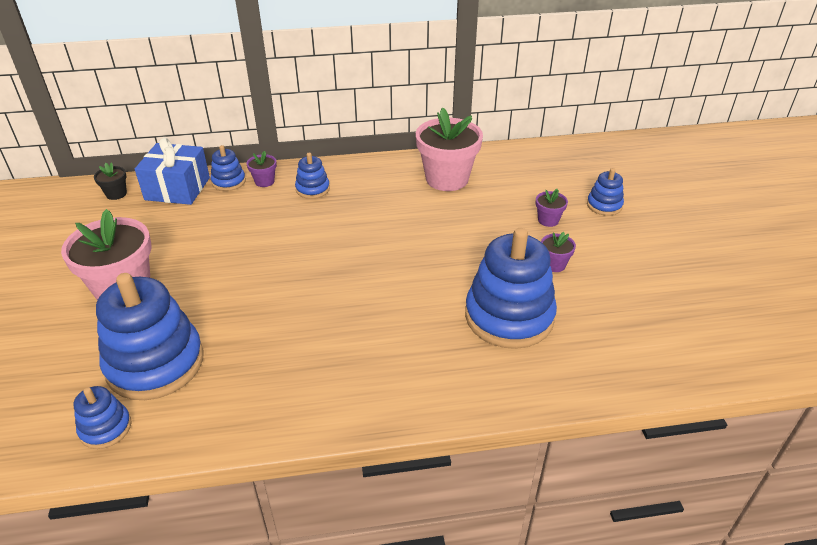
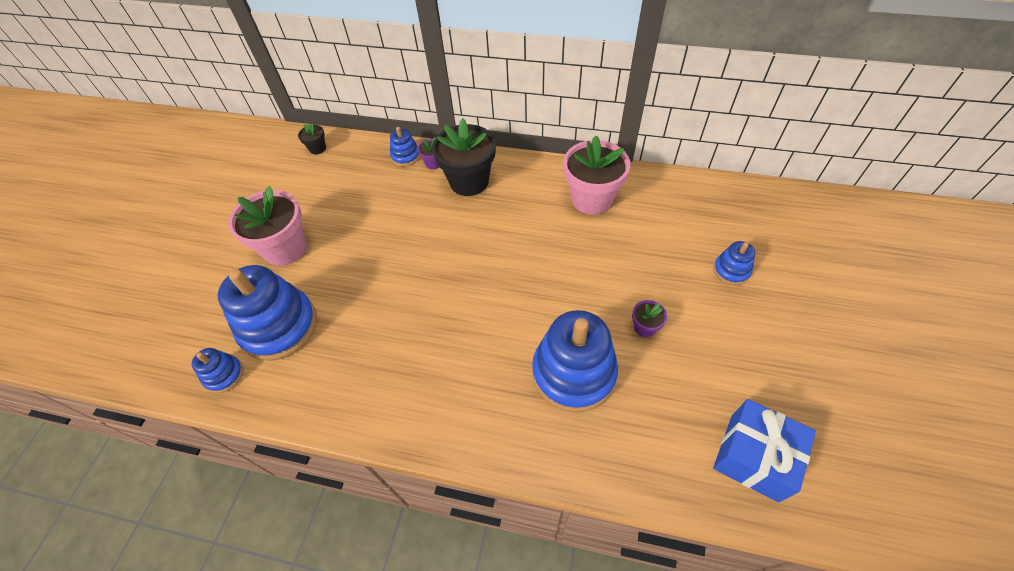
camera: 25 degrees right, 15 degrees up
blue gift [135,138,210,205] -> blue gift moved to [713,399,816,502]
blue stacking toy [295,153,330,199] -> black flower pot [432,118,496,196]
purple flower pot [536,189,568,227] -> none

